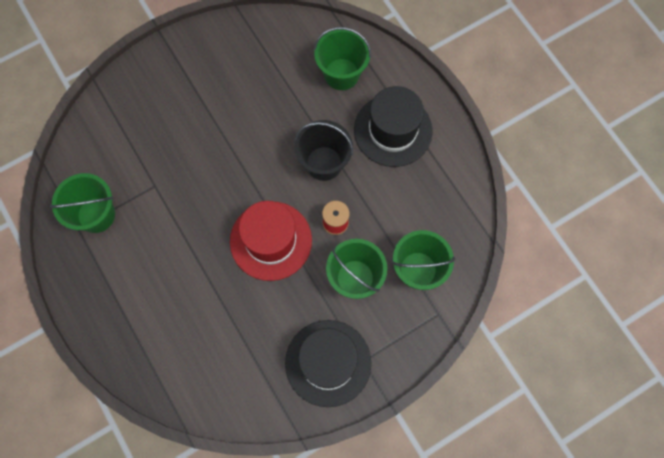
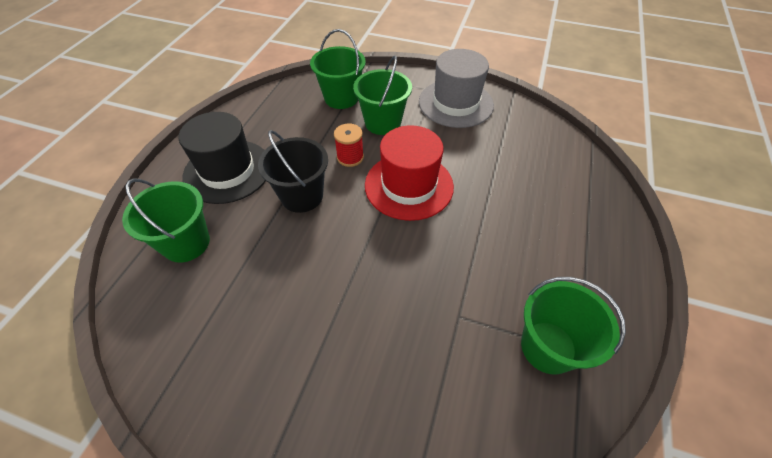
camera: 130 degrees left, 20 degrees down
black hat [285,320,371,407] -> grey hat [419,49,494,128]

